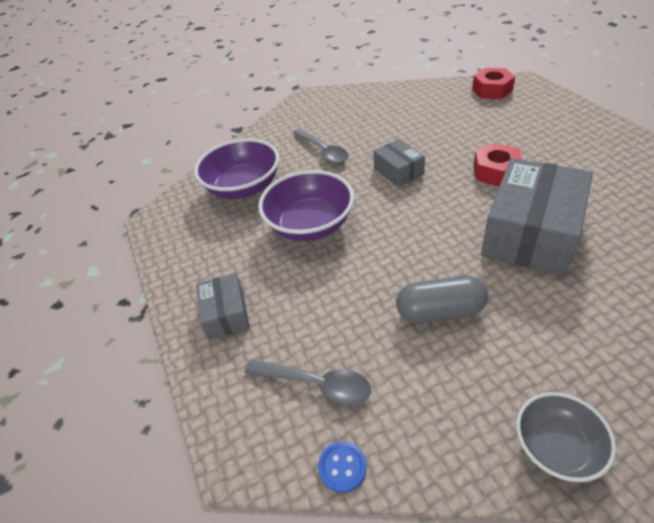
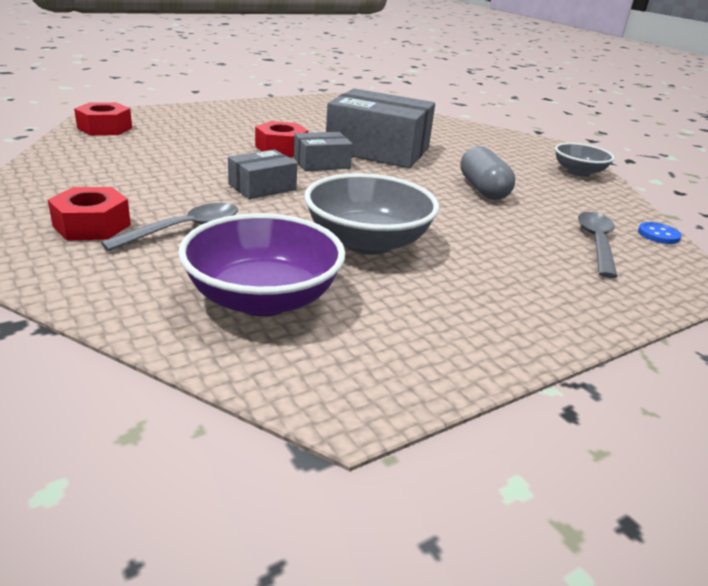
camera: 105 degrees left, 15 degrees down
grey box [196,273,250,340] -> grey box moved to [294,132,353,171]
purple bowl [258,170,354,241] -> grey bowl [304,173,439,255]
none -> red nut [48,187,131,240]

